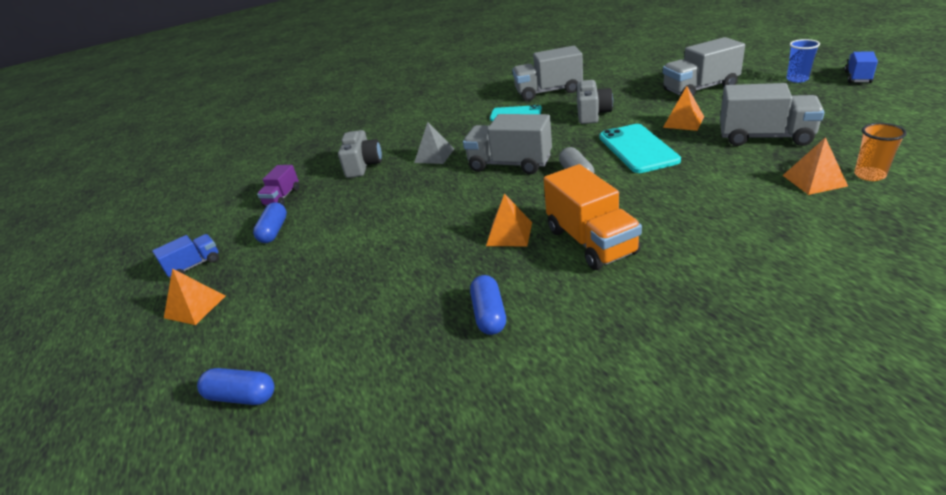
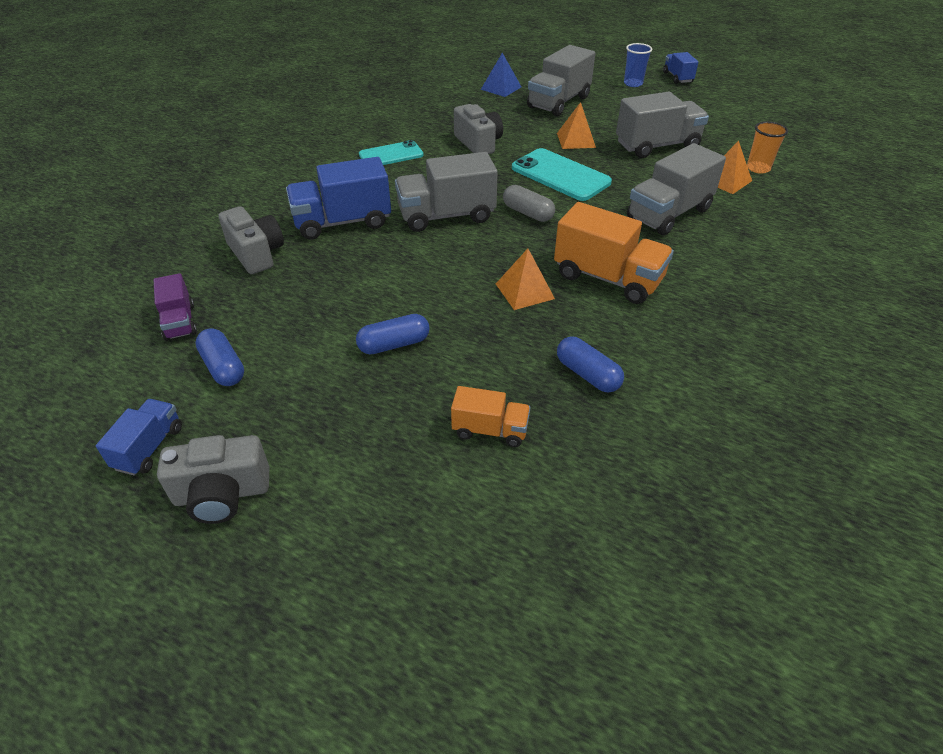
camera: 40 degrees left, 10 degrees up
orange pyramid [164,268,225,325] -> grey camera [157,435,270,524]
blue capsule [197,368,275,405] -> blue capsule moved to [356,314,430,354]
grey pyramid [414,122,454,164] -> blue truck [286,157,391,240]
grey truck [512,46,583,101] -> grey truck moved to [627,143,726,236]
none -> orange truck [451,386,530,447]
none -> blue pyramid [481,53,521,97]

